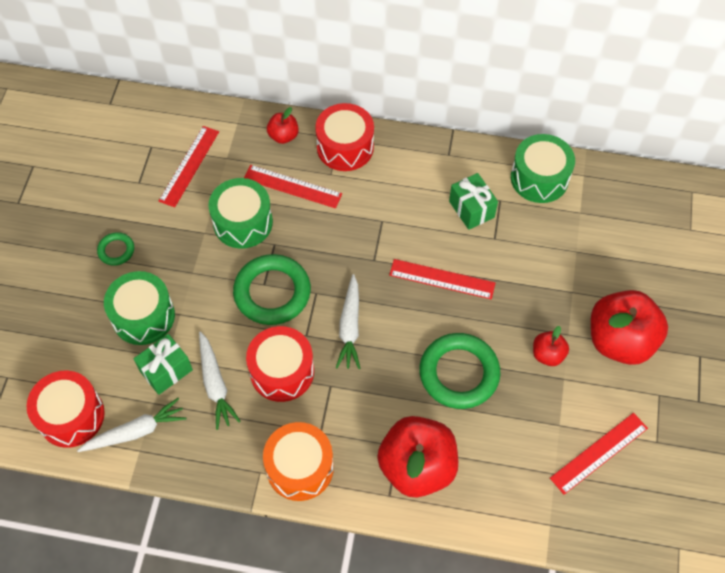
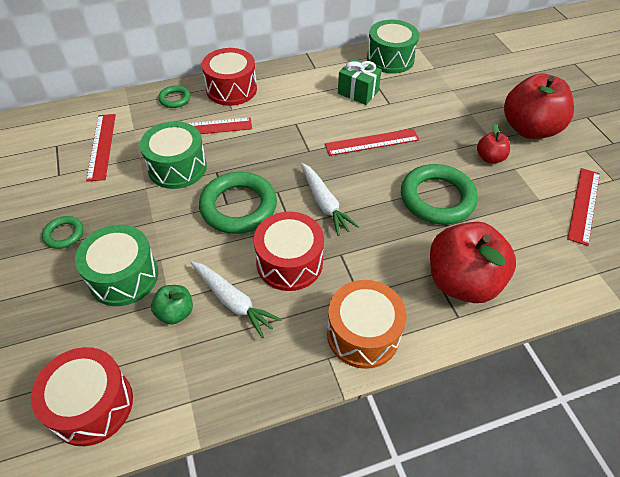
camera: 30 degrees left, 10 degrees down
white carrot [77,398,187,452] -> none
green gift [134,334,193,395] -> green apple [151,285,193,324]
red apple [267,107,299,144] -> green ring [158,85,190,108]

